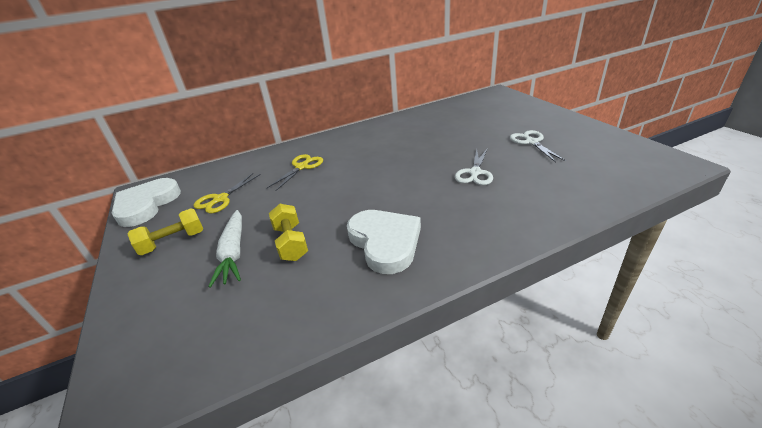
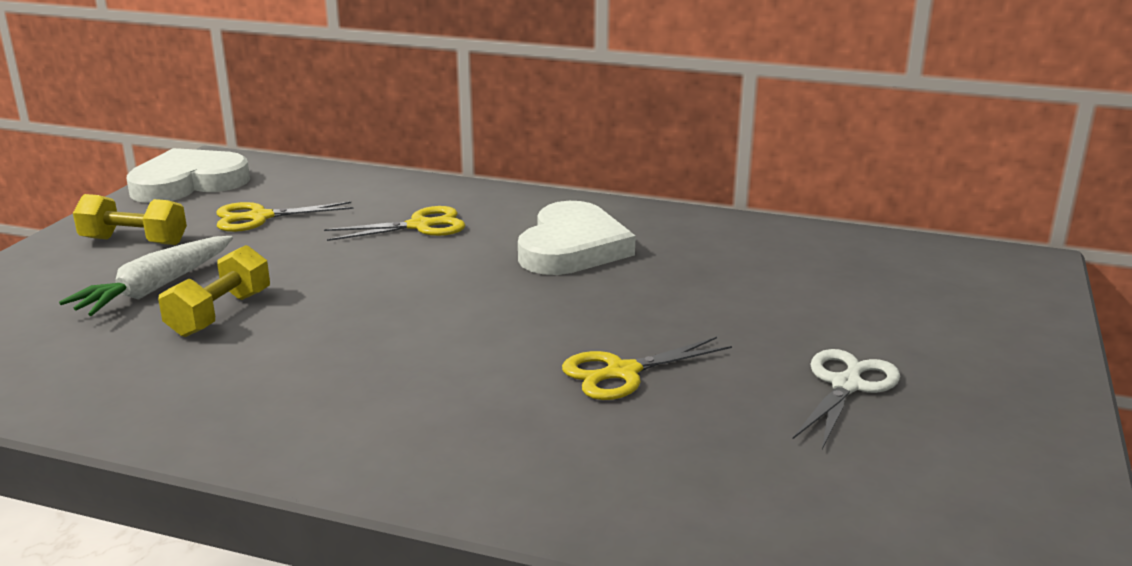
camera: 40 degrees right, 10 degrees down
white heart [347,210,421,274] -> white heart moved to [518,201,635,275]
white scissors [455,149,493,185] -> yellow scissors [562,337,732,400]

